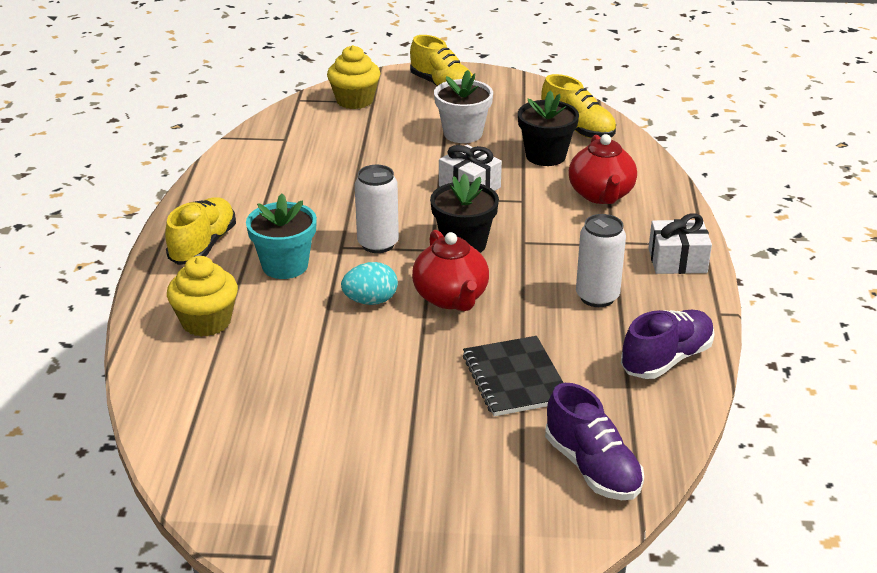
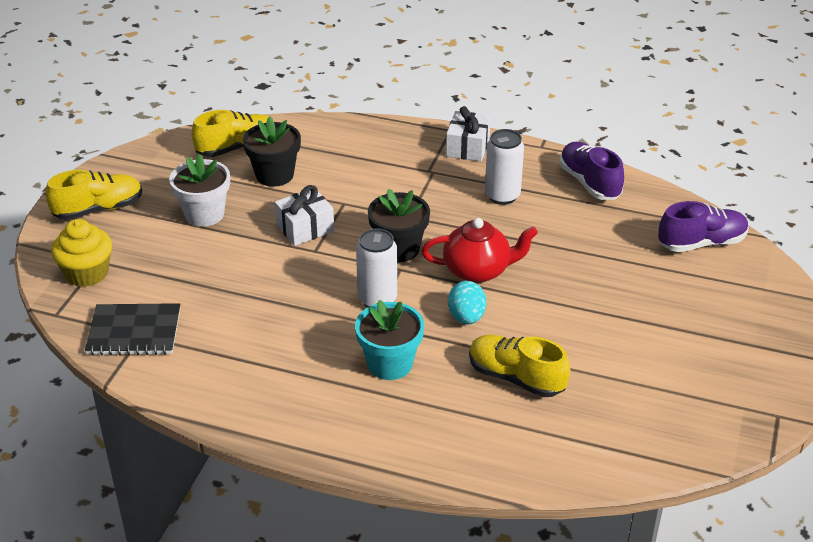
camera: 75 degrees left, 5 degrees up
yellow shoe [165,197,236,265] -> yellow shoe moved to [469,335,570,397]
yellow cupcake [167,256,238,337] -> none
black notebook [463,336,564,416] -> black notebook moved to [85,303,180,356]
red teapot [569,134,637,204] -> none

